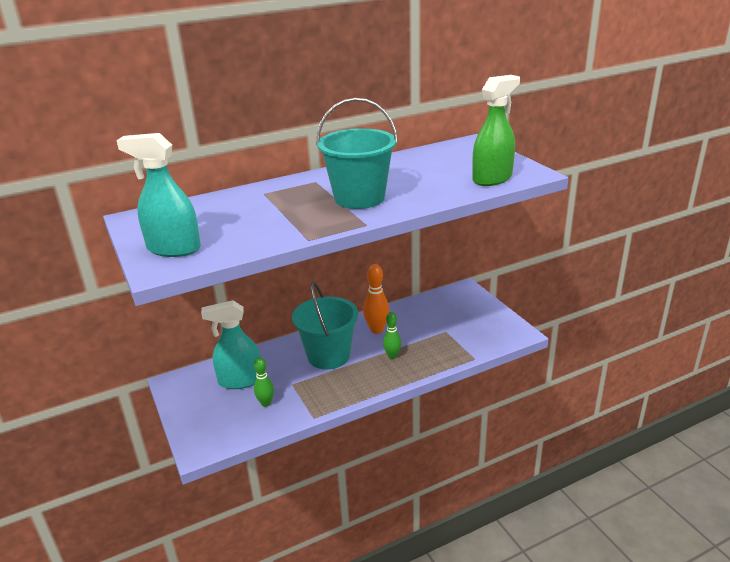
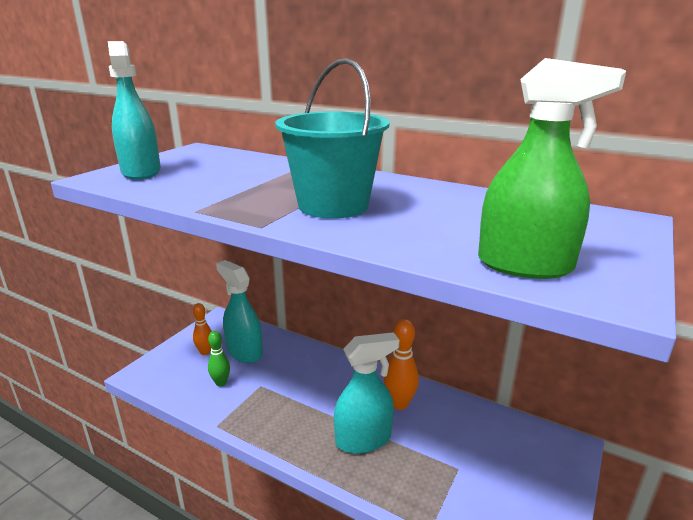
camera: 55 degrees right, 5 degrees down
turquoise bucket [292,282,358,369] -> none
green bowling pin [383,312,401,359] -> turquoise spray bottle [334,332,400,454]
none -> orange bowling pin [193,303,212,355]

